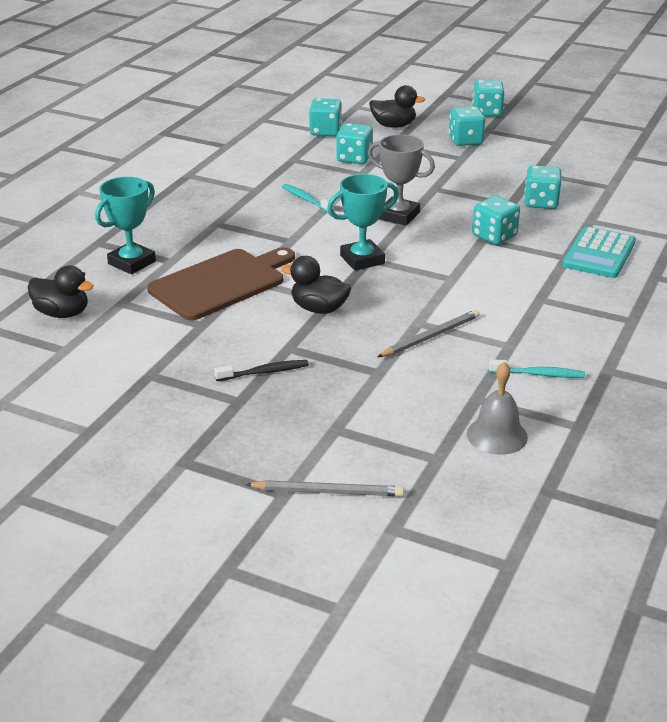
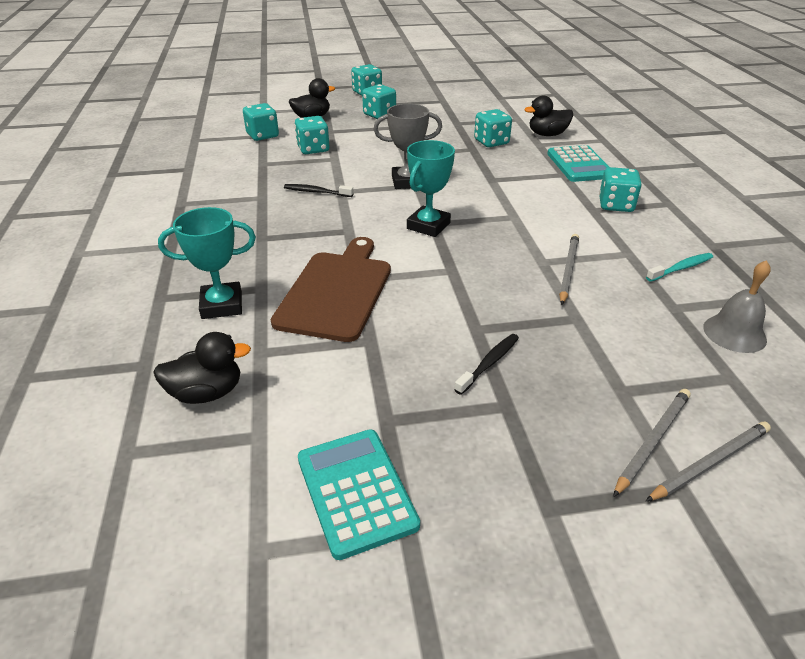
camera: 35 degrees left, 5 degrees up
turquoise trophy [95,177,156,274] -> turquoise trophy turned 75 degrees clockwise [158,207,256,319]
black duck [281,256,351,314] -> black duck moved to [524,95,573,136]
turquoise toothbrush [282,184,334,213] -> black toothbrush [284,184,354,197]
turquoise dice [472,196,520,245] -> turquoise dice moved to [599,167,642,212]
none -> turquoise calculator [298,429,420,560]
none -> grey pencil [613,389,691,497]

